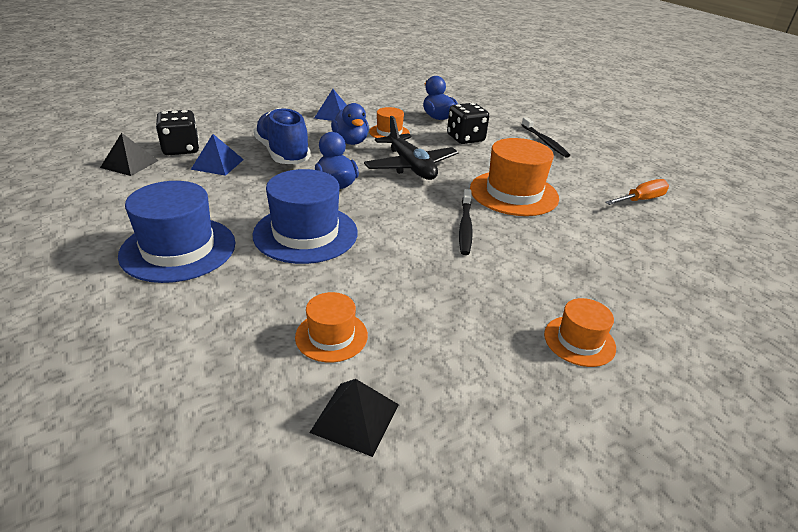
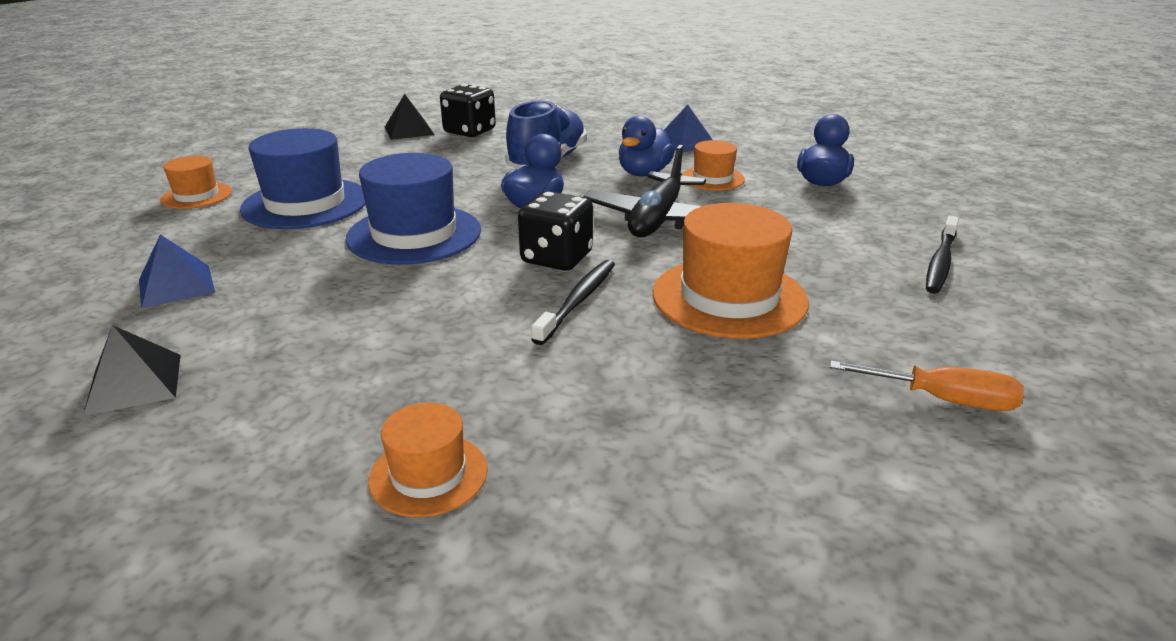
camera: 50 degrees right, 5 degrees down
blue pyramid [191,134,244,176] -> blue pyramid moved to [139,234,215,309]
orange hat [295,292,368,363] -> orange hat moved to [160,156,232,209]
black dice [447,103,489,144] -> black dice moved to [518,191,593,271]
black toothbrush [459,189,473,255] -> black toothbrush turned 150 degrees clockwise [531,260,615,345]

